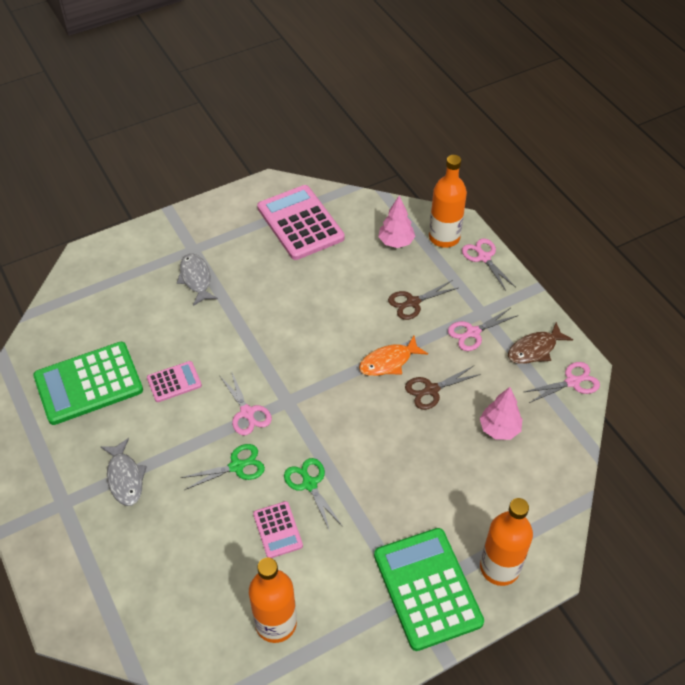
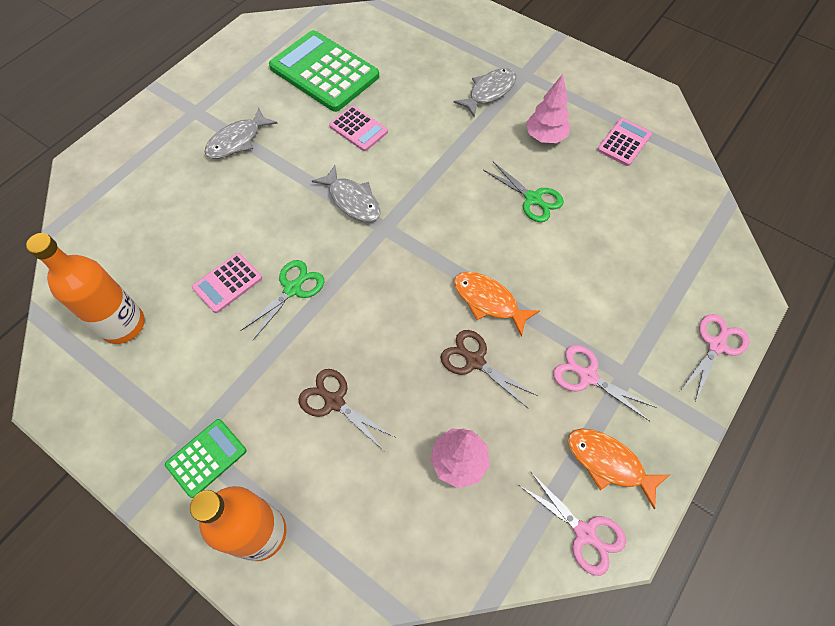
camera: 65 degrees right, 10 degrees up
green scissors [181,444,265,490] -> green scissors moved to [483,161,564,222]
pink scissors [219,371,272,435] -> grey fish [312,165,380,222]
pink calculator [257,185,345,260] -> pink calculator [597,118,652,166], size x0.50
green calculator [374,528,484,651] -> green calculator [165,419,246,498], size x0.50
pink tree [378,196,415,248] -> pink tree moved to [526,74,571,143]
brown scissors [388,280,458,320] -> brown scissors moved to [299,369,396,451]
orange bottle [429,155,467,248] -> none
brown fish [508,322,573,364] -> orange fish [568,428,670,509]

